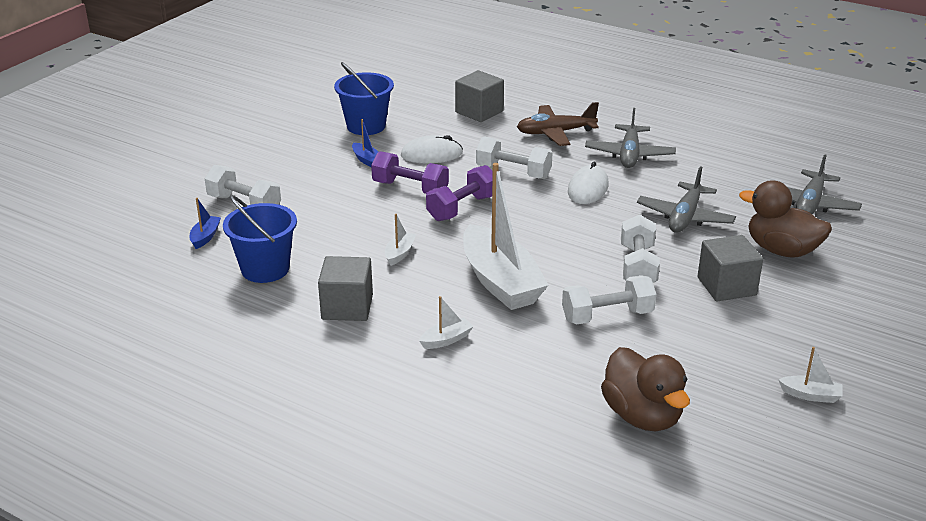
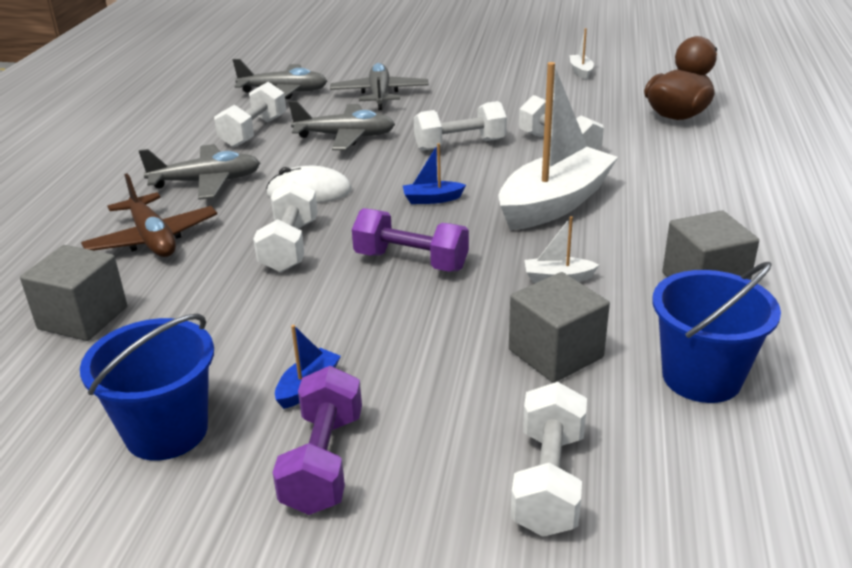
camera: 110 degrees left, 0 degrees up
blue boat [189,198,221,249] -> blue boat moved to [403,143,466,204]
purple dumbbell [371,151,449,194] -> purple dumbbell moved to [273,366,362,515]
white mouse [401,135,463,163] -> none
white boat [419,296,474,349] -> none
grey cube [698,235,763,301] -> grey cube moved to [509,272,610,383]
brown duck [739,180,832,258] -> grey plane [330,63,429,110]
none -> white dumbbell [214,82,286,147]

